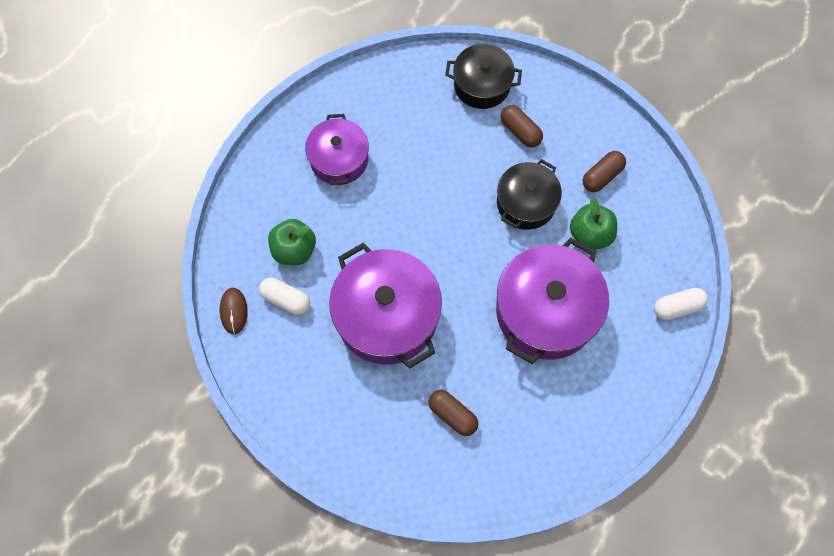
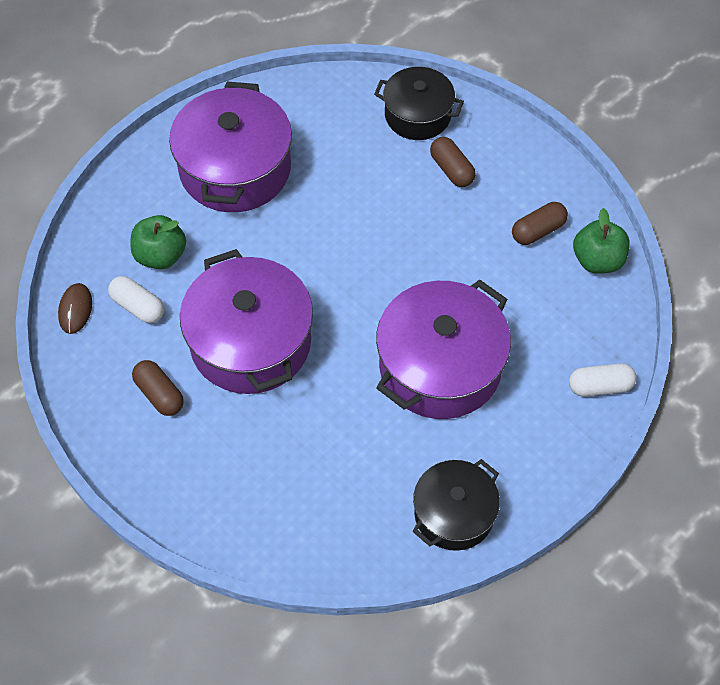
camera: 10 degrees right, 10 degrees down
purple pot [305,114,369,185] -> purple pot [169,82,292,212], size x1.63
brown capsule [428,390,478,436] -> brown capsule moved to [132,360,184,416]
black pot [497,159,562,230] -> black pot moved to [412,459,500,551]
green apple [570,197,617,250] -> green apple moved to [573,208,630,274]

